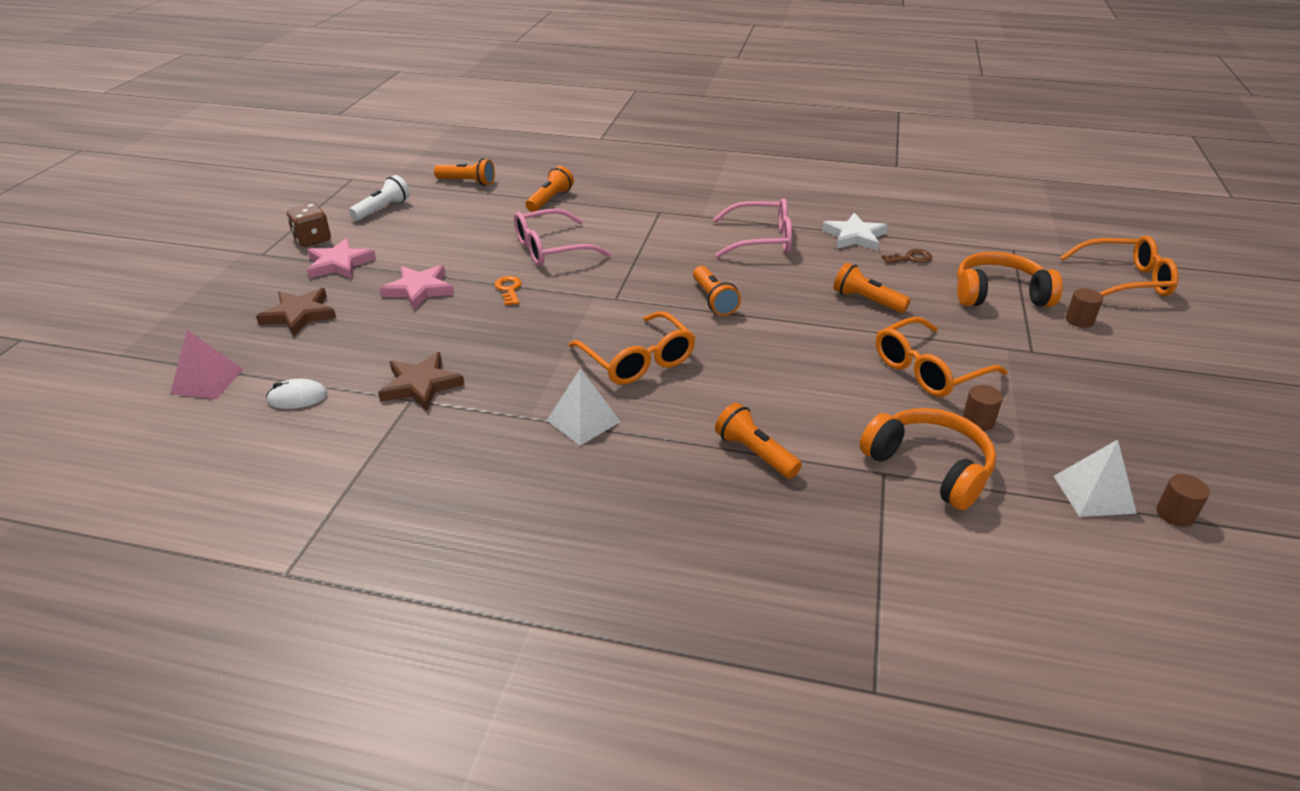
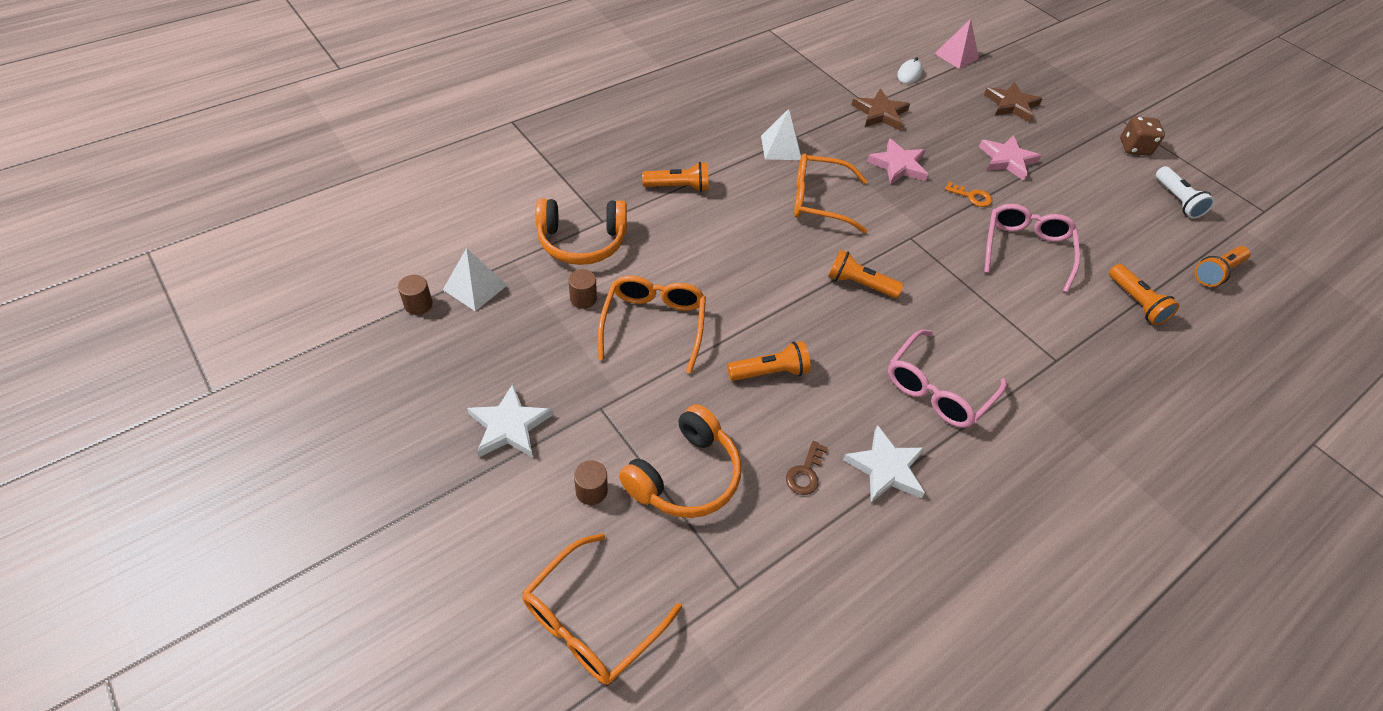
camera: 125 degrees right, 15 degrees up
pink star [307,238,376,279] -> pink star moved to [867,138,929,185]
none -> white star [467,384,553,457]

